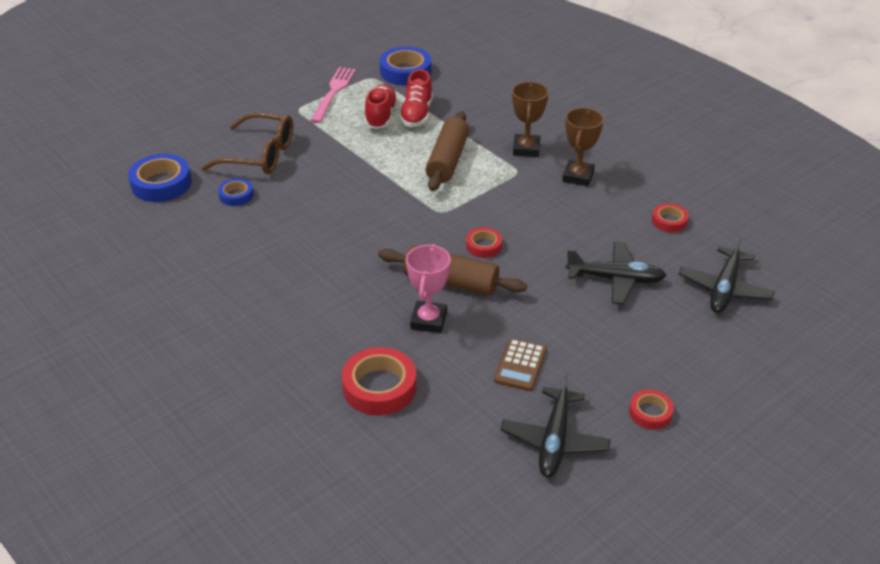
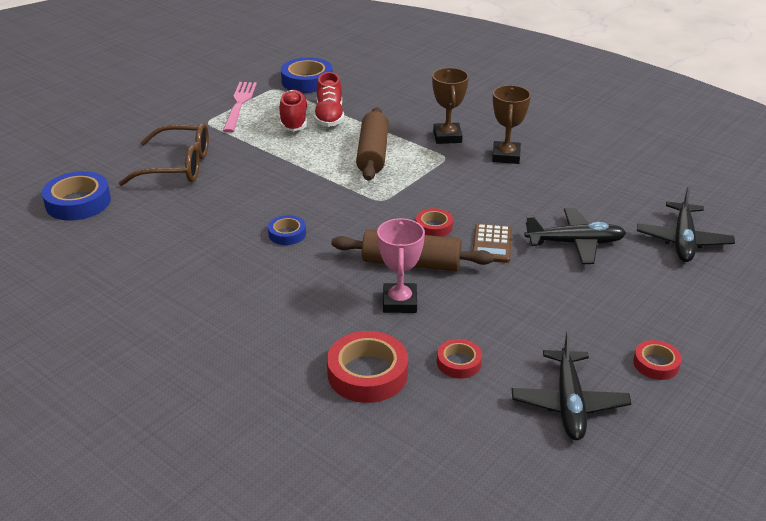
camera: 10 degrees left, 5 degrees down
blue tape [218,178,254,206] -> blue tape moved to [268,215,306,245]
brown calculator [494,338,547,391] -> brown calculator moved to [473,224,512,263]
red tape [652,203,689,233] -> red tape moved to [437,339,482,379]

